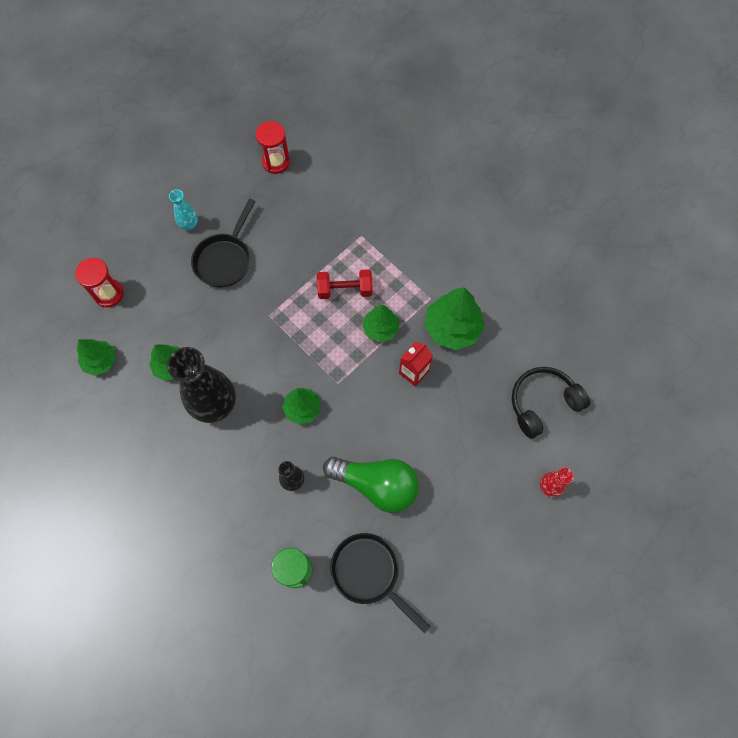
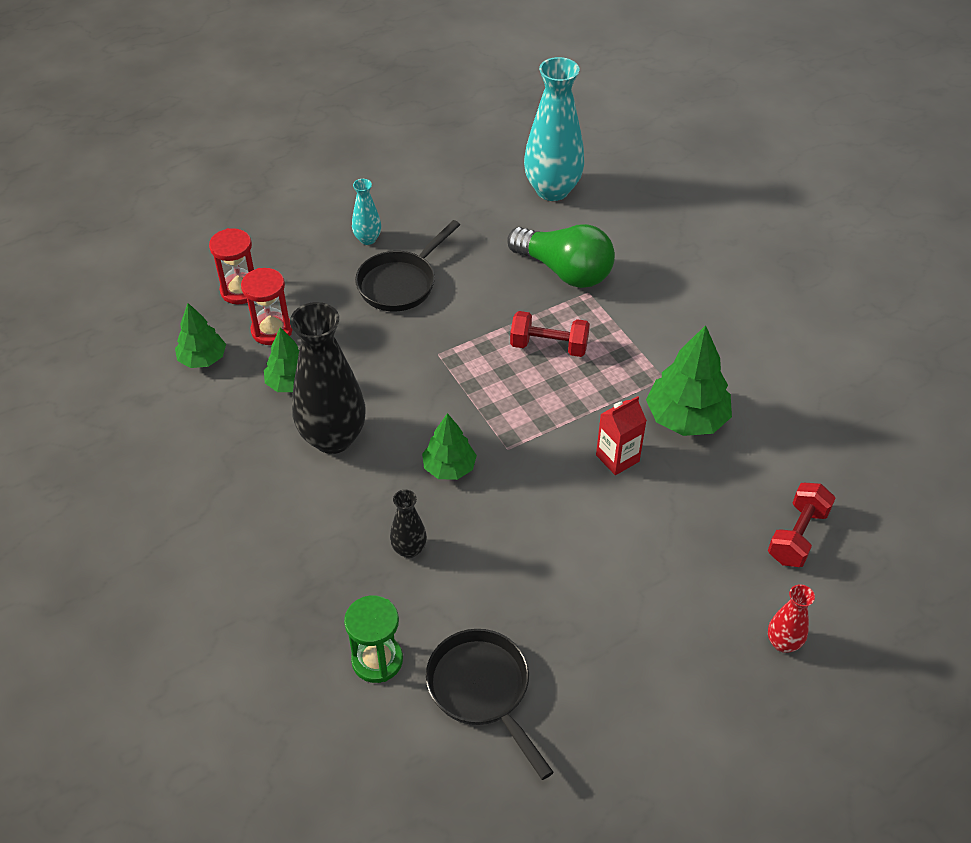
camera: 15 degrees right, 20 degrees down
red hourglass [255,121,290,174] -> red hourglass moved to [241,268,293,345]
green light bulb [323,457,419,513] -> green light bulb moved to [507,224,615,288]
green tree [362,305,399,342] -> none
black headphones [512,367,590,439] -> red dumbbell [768,483,835,567]
none -> turquoise vase [524,57,584,201]

